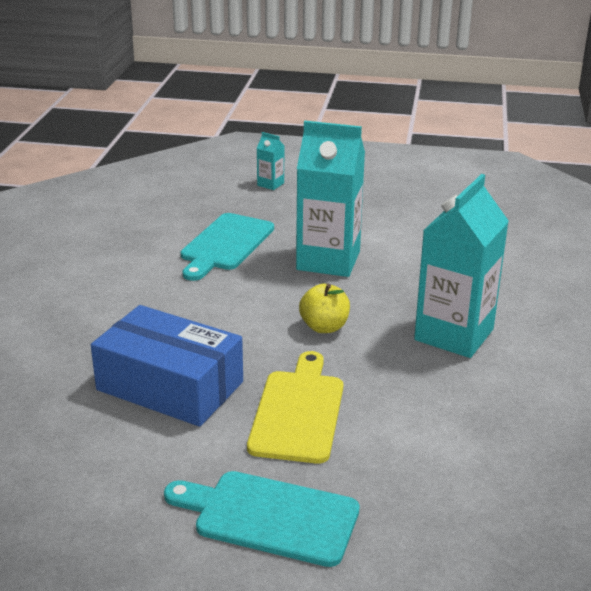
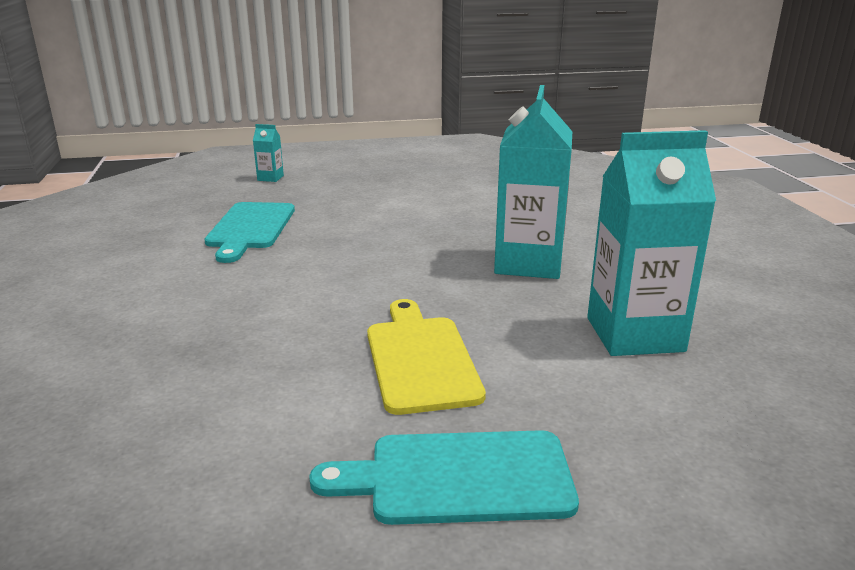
camera: 20 degrees left, 5 degrees down
blue box [91,305,243,427] -> none
turquoise carton [296,121,365,277] -> turquoise carton moved to [587,130,716,356]
yellow apple [299,284,350,333] -> none

